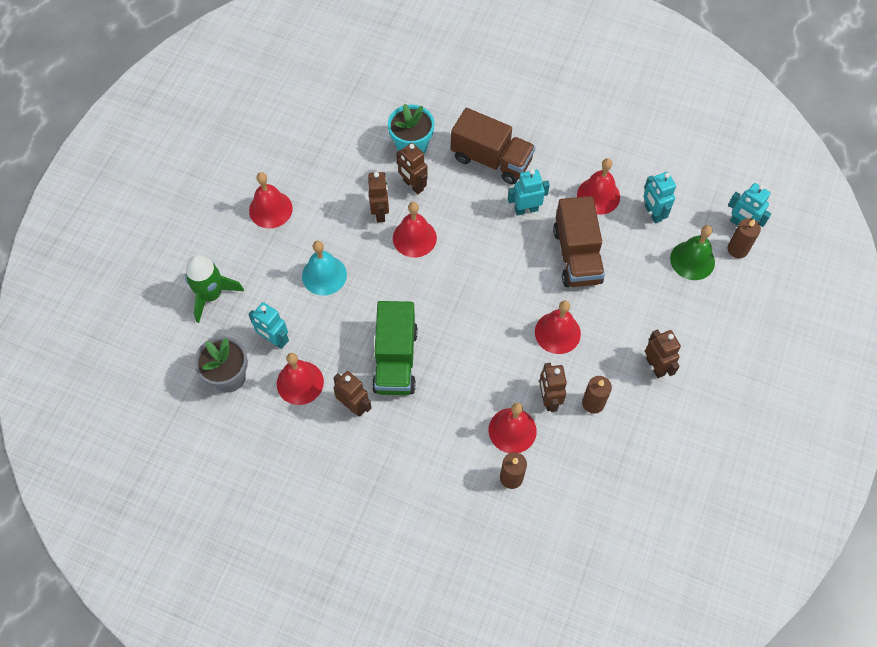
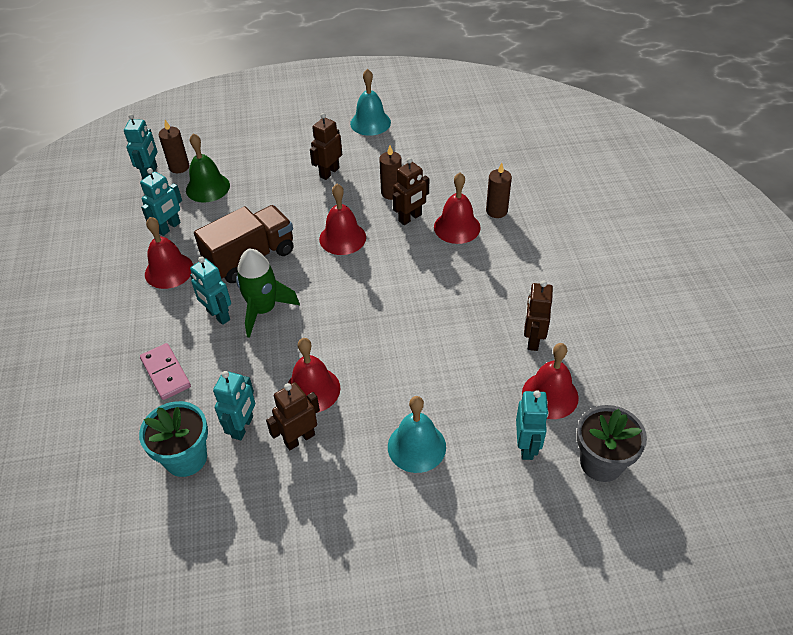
camera: 120 degrees left, 15 degrees down
green rocket [185,255,244,323] -> green rocket moved to [236,248,300,338]
red bell [249,172,293,228] -> none
green truck [372,301,418,395] -> none
brown robot [396,143,428,194] -> turquoise robot [213,371,255,440]
brown truck [451,108,535,184] -> pink domino [140,343,191,400]
none -> turquoise bell [350,69,391,136]

